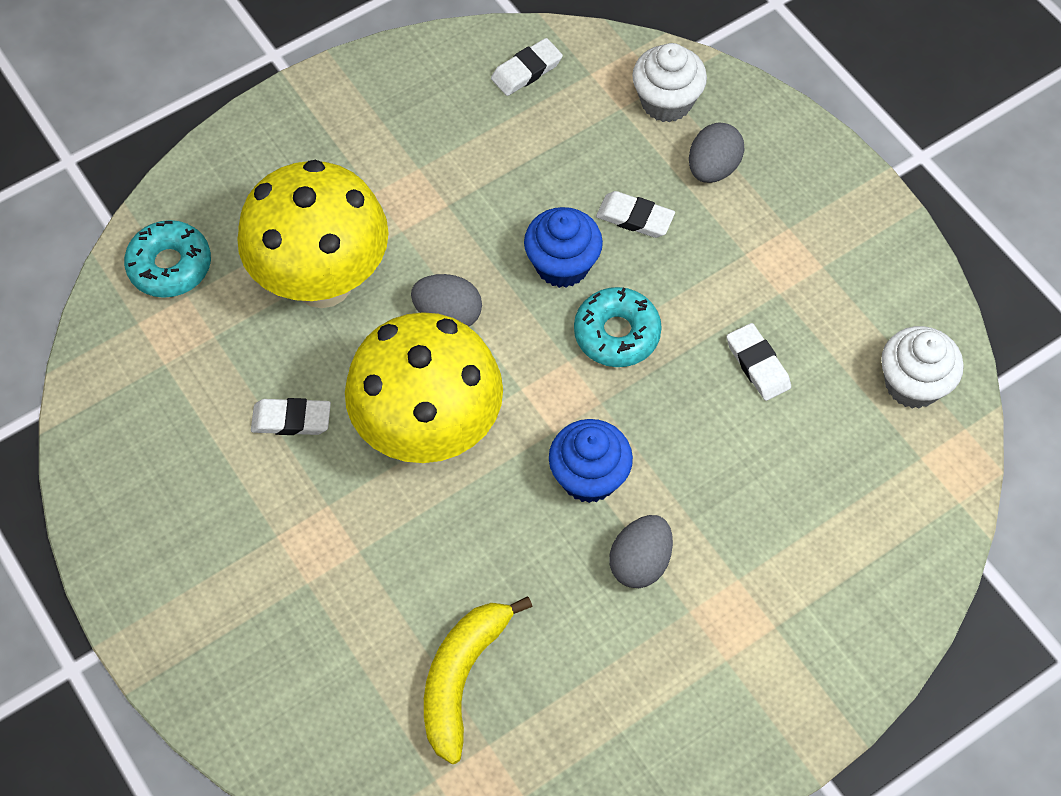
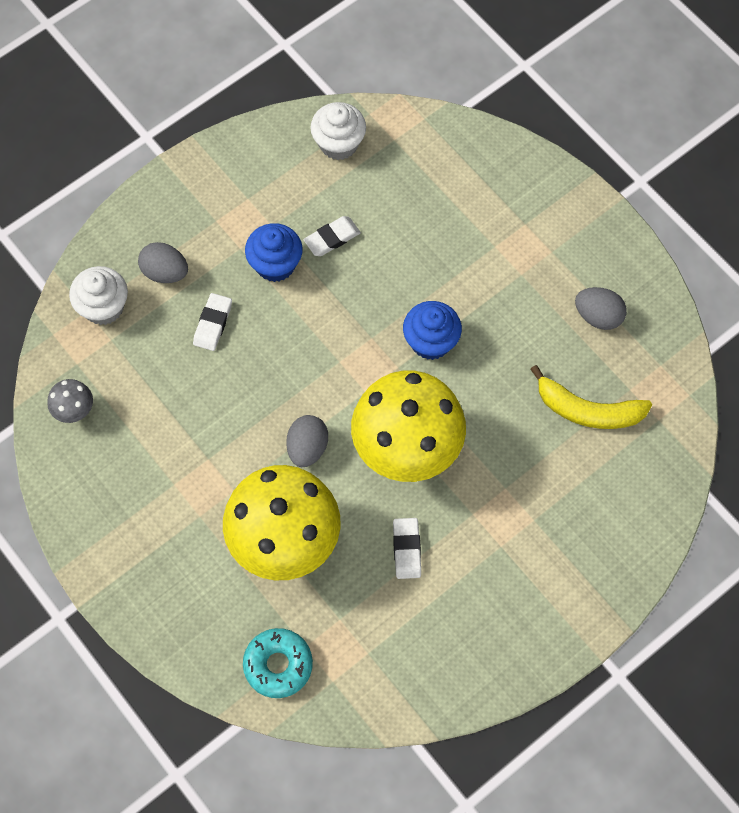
camera: 95 degrees left, 5 degrees up
white eraser [491,38,563,96] -> grey mushroom [47,379,93,423]
blue cupcake [524,207,603,288] -> blue cupcake moved to [245,223,303,282]
turquoise donut [574,287,662,367] -> none
grey egg [609,515,673,588] -> grey egg moved to [575,287,627,330]

